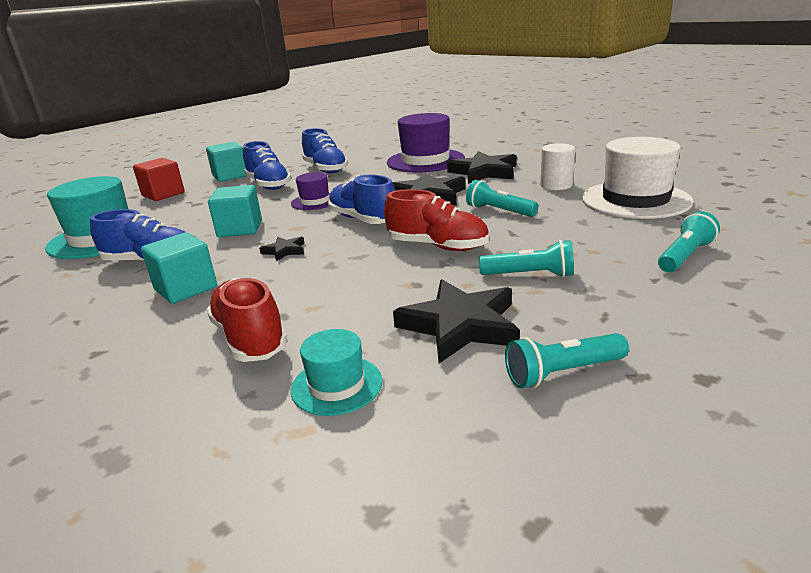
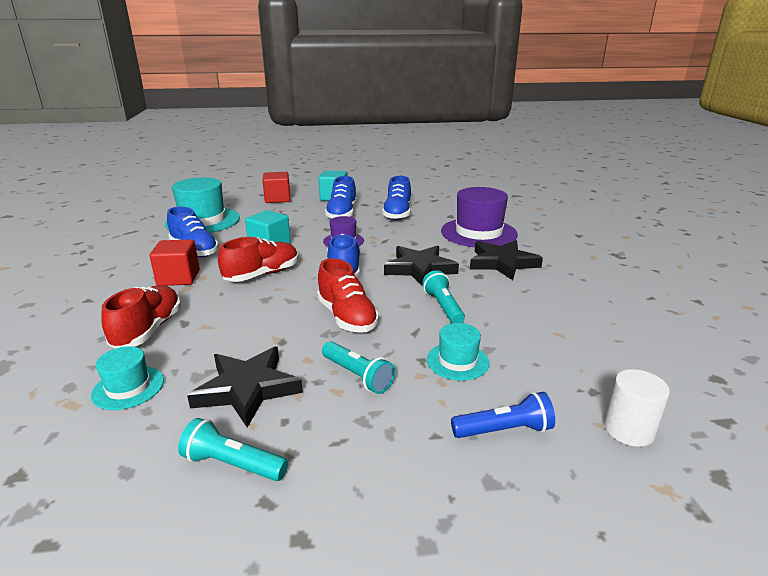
camera: 35 degrees right, 0 degrees up
turquoise cube [141,232,217,304] -> red cube [150,239,200,286]
black star [259,237,304,262] -> red shoe [218,237,298,282]
white cylinder [540,143,575,190] -> white cylinder moved to [604,369,670,447]
white hat [582,137,693,219] -> none
turquoise flashlight [658,211,720,272] -> blue flashlight [451,392,555,438]
none -> turquoise hat [427,323,490,381]

